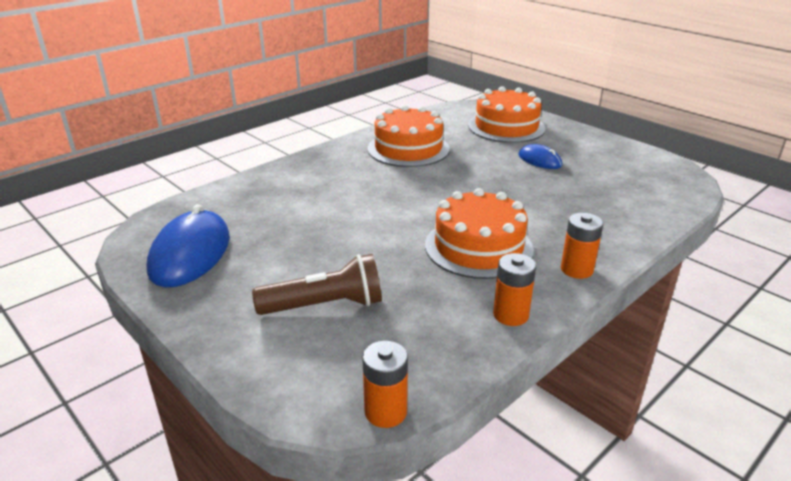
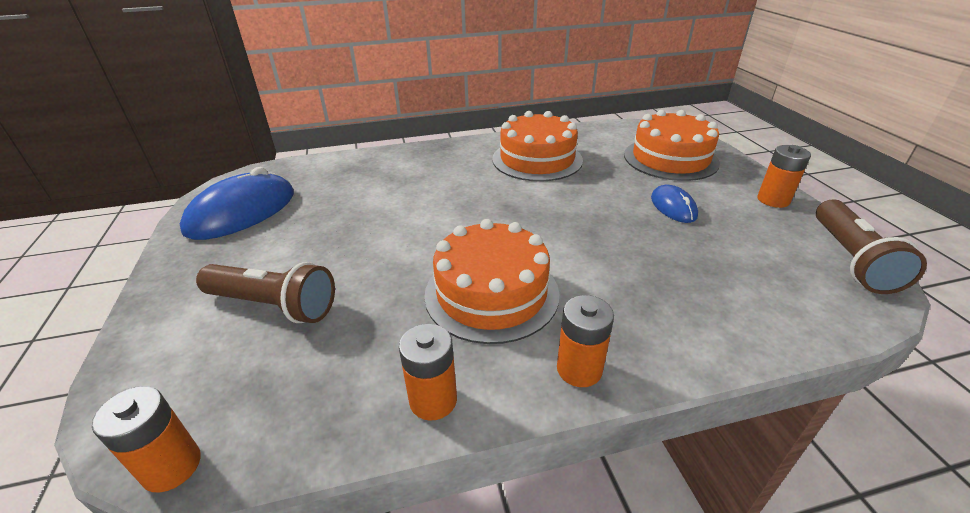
camera: 30 degrees right, 5 degrees up
none -> orange battery [757,145,811,208]
none -> brown flashlight [816,200,927,294]

